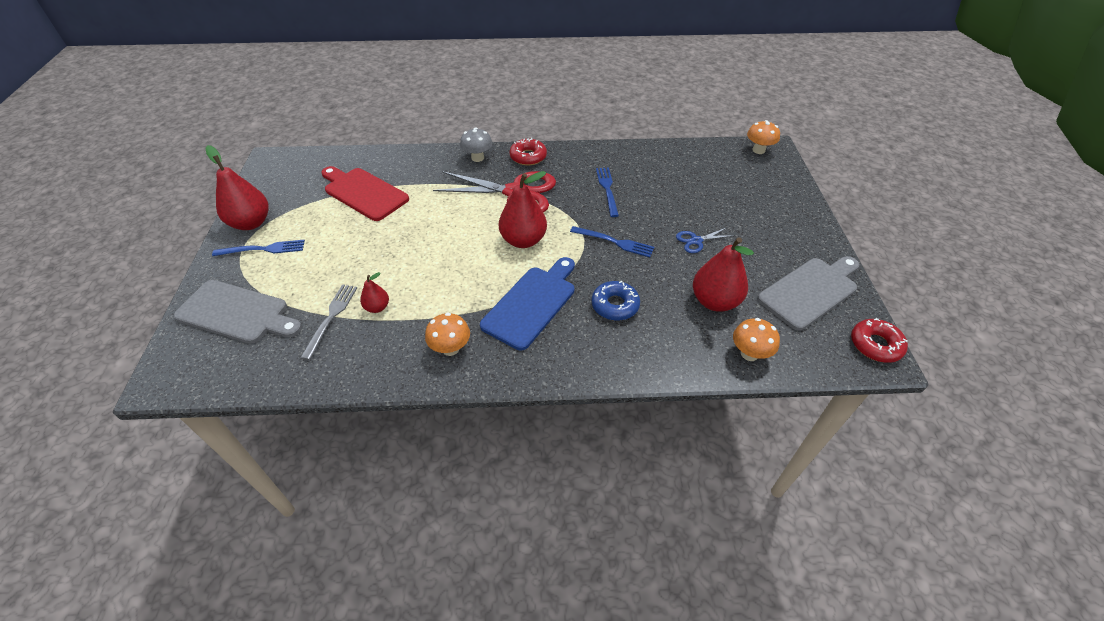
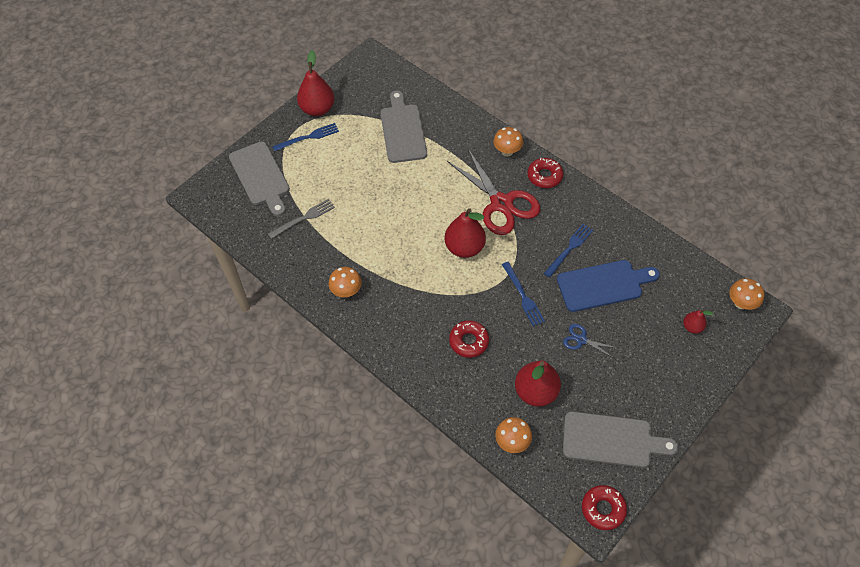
camera: 45 degrees right, 10 degrees up
blue fork [212,240,305,256] -> blue fork turned 60 degrees counterclockwise [272,123,339,151]
red cutting board [321,166,409,221] -> grey cutting board [380,91,427,163]
red pear [360,272,389,313] -> red pear moved to [683,309,713,334]
grey mushroom [460,128,492,162] -> orange mushroom [493,127,523,156]
blue cutting board [480,257,575,350] -> blue cutting board moved to [557,260,660,312]
blue donut [592,281,640,321] -> red donut [449,320,489,358]

